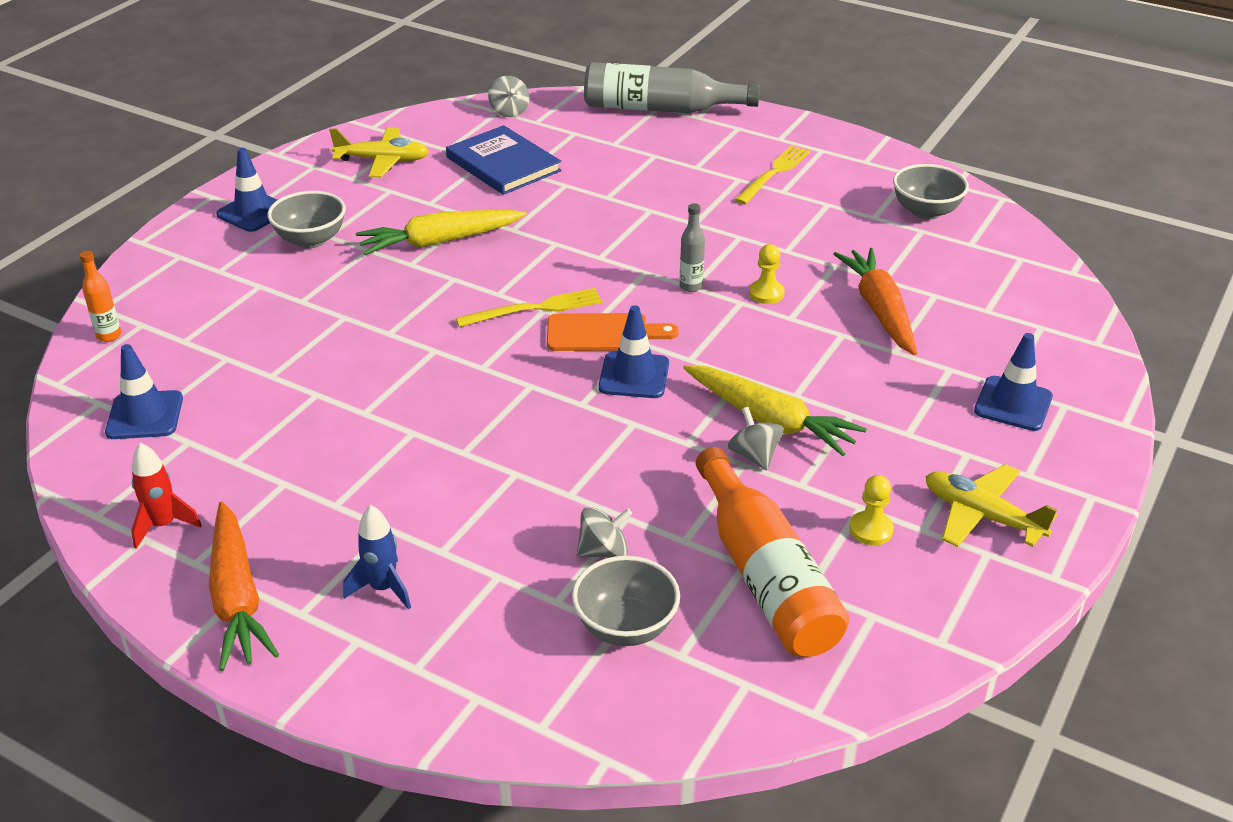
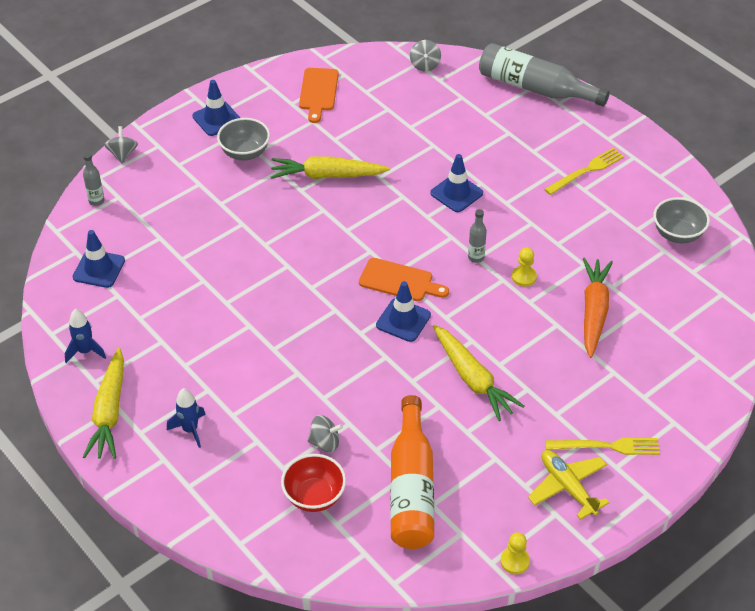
camera: 20 degrees right, 10 degrees up
orange bottle [80,251,121,342] -> grey bottle [83,153,105,206]
red rocket [131,443,202,549] -> blue rocket [65,309,106,363]
orange carrot [209,501,279,671] -> yellow carrot [83,348,124,459]
yellow plane [329,127,429,177] -> orange cutting board [299,68,339,123]
blue book [446,125,562,195] -> none
yellow fork [456,288,603,327] -> yellow fork moved to [545,438,660,455]
grey bowl [572,556,680,646] -> red bowl [281,454,346,512]
grey spinning top [728,407,784,470] -> grey spinning top moved to [104,126,138,163]
yellow pawn [849,475,894,545] -> yellow pawn moved to [500,532,530,574]
blue traffic cone [974,333,1053,431] -> blue traffic cone moved to [430,154,483,212]

